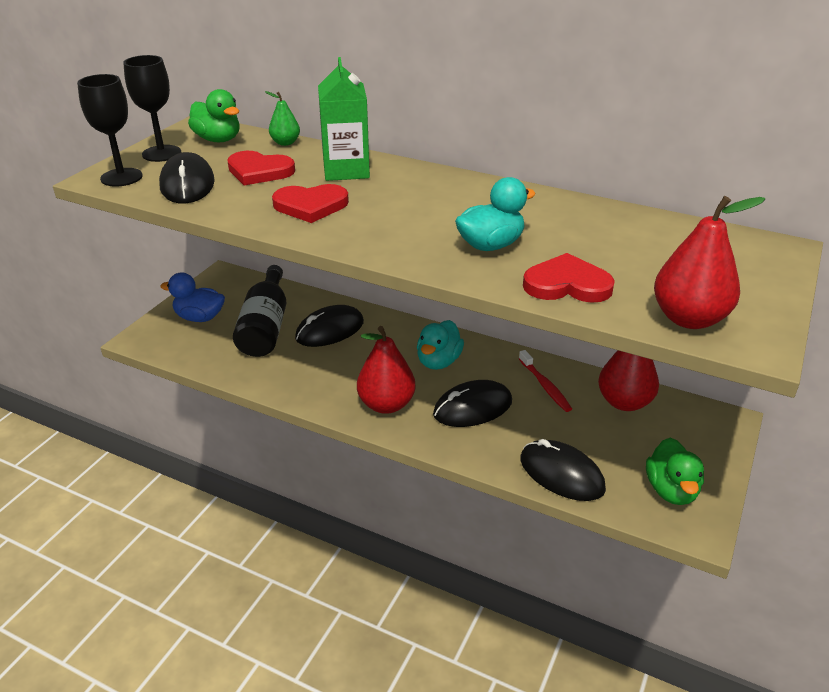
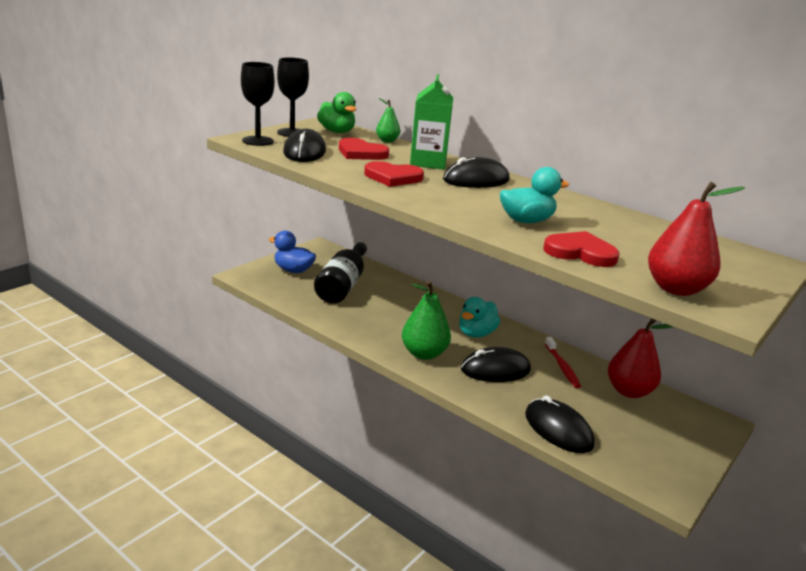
camera: 10 degrees right, 10 degrees down
black mouse [295,305,364,347] -> black mouse moved to [443,157,510,188]
red pear [357,326,416,414] -> green pear [402,281,451,360]
green duck [646,438,704,505] -> none

